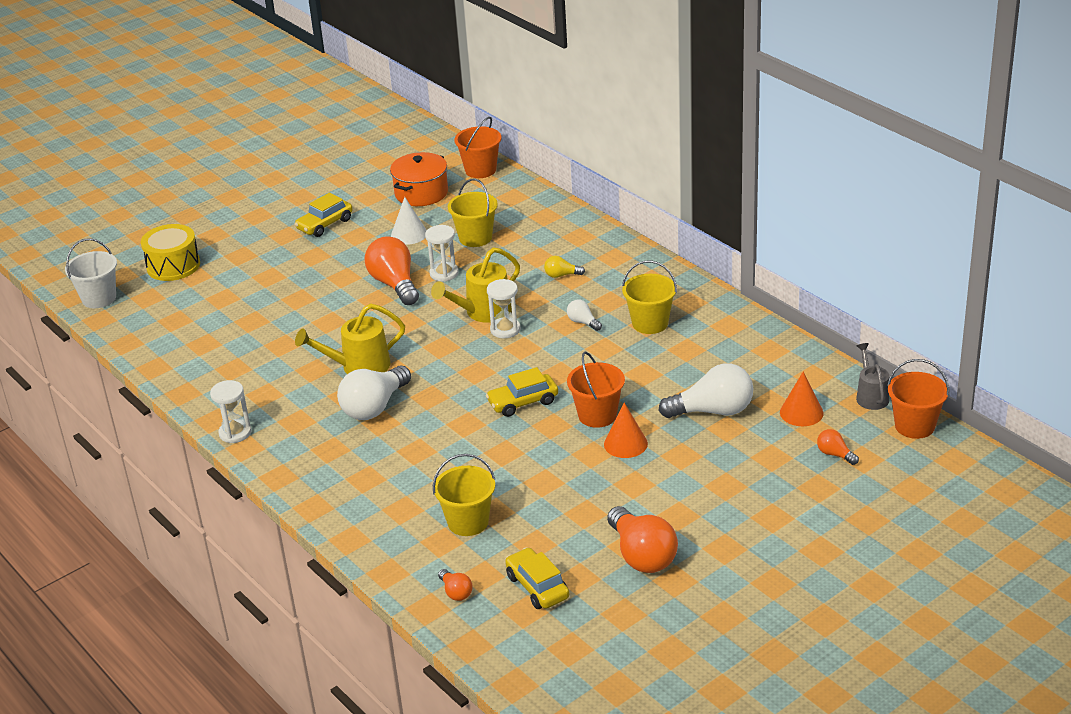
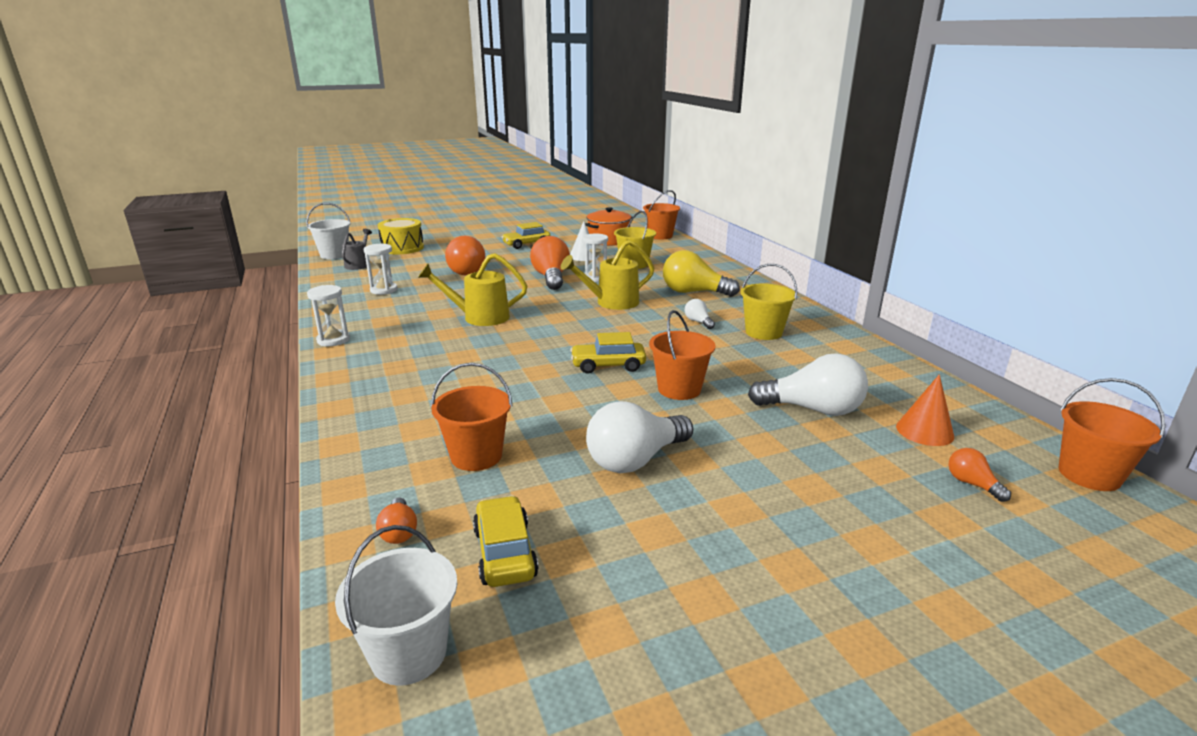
camera: 15 degrees right, 10 degrees down
white light bulb [337,365,411,420] -> white light bulb moved to [586,401,693,473]
yellow bucket [433,454,495,536] -> orange bucket [431,363,512,471]
white hourglass [487,279,521,338] -> white hourglass moved to [363,244,397,295]
yellow light bulb [544,256,585,278] -> yellow light bulb [663,250,740,297], size x2.09
orange cone [604,403,648,458] -> none
orange light bulb [607,506,678,573] -> orange light bulb moved to [445,236,485,275]
grey watering can [856,343,889,410] -> grey watering can moved to [342,229,372,270]
none -> white bucket [335,525,457,686]

